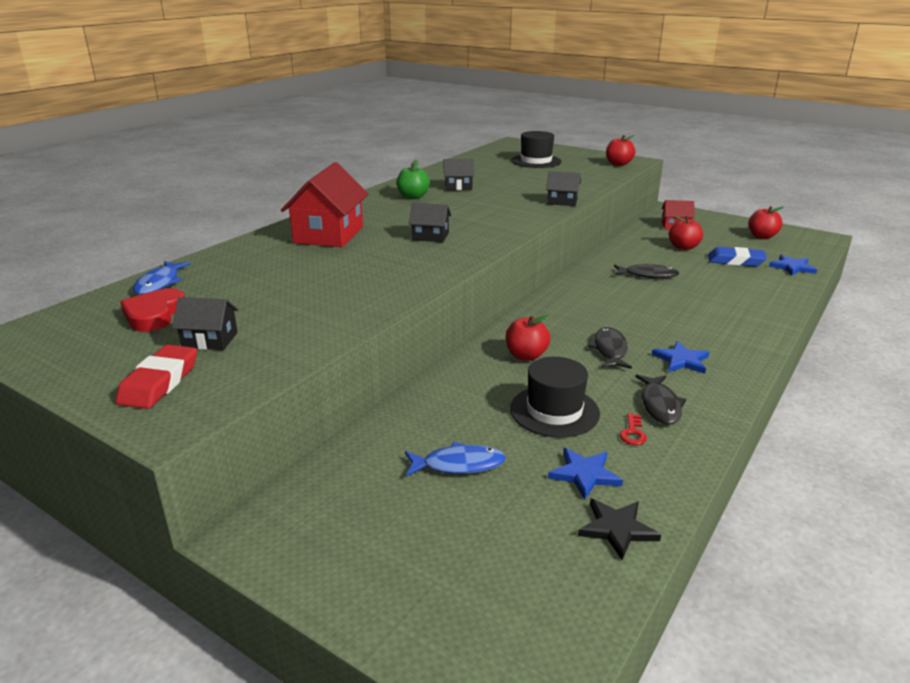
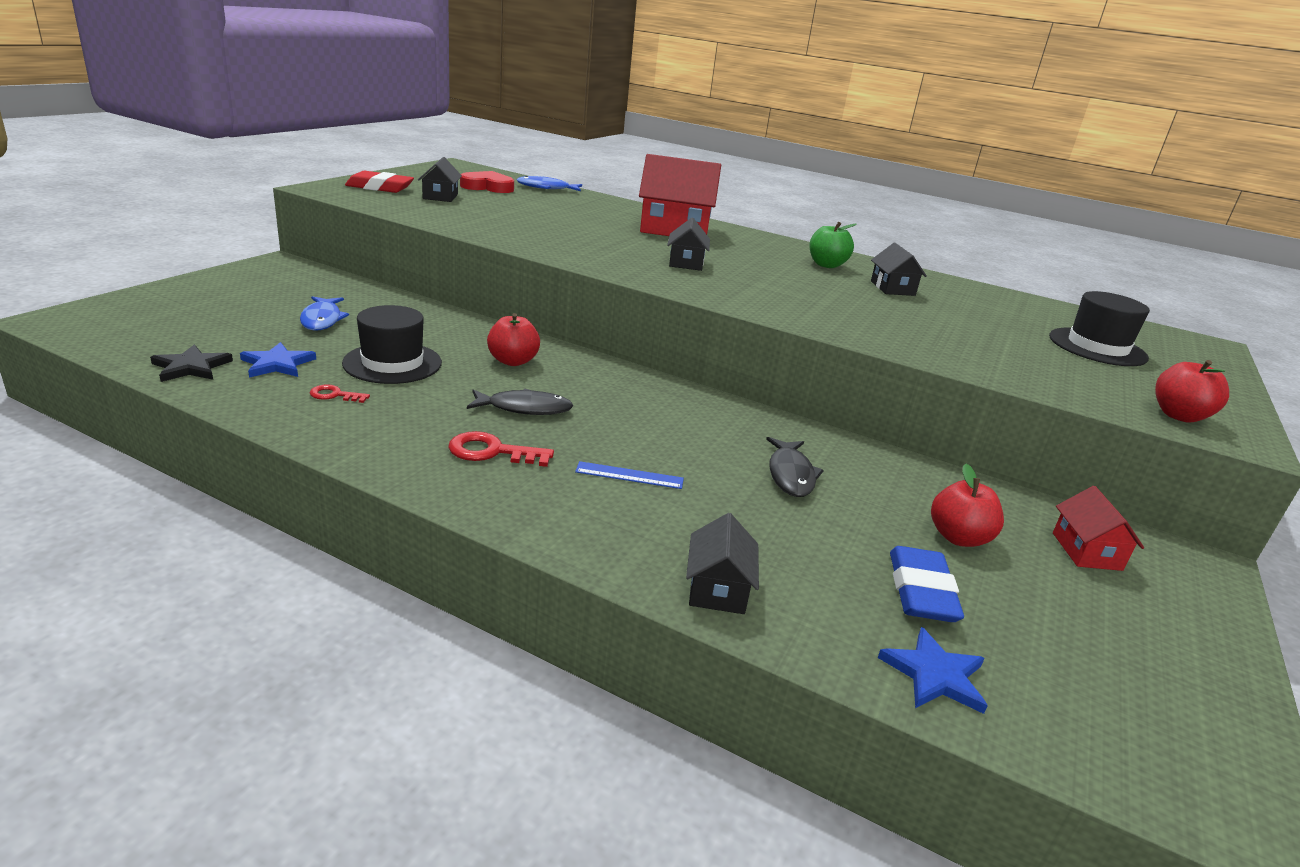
camera: 80 degrees right, 0 degrees up
black house [546,171,581,206] -> black house moved to [686,513,759,614]
black fish [635,375,686,425] -> none
blue star [652,341,709,374] -> red key [448,431,554,467]
red apple [748,206,784,239] -> none
none -> blue ruler [575,461,684,489]

